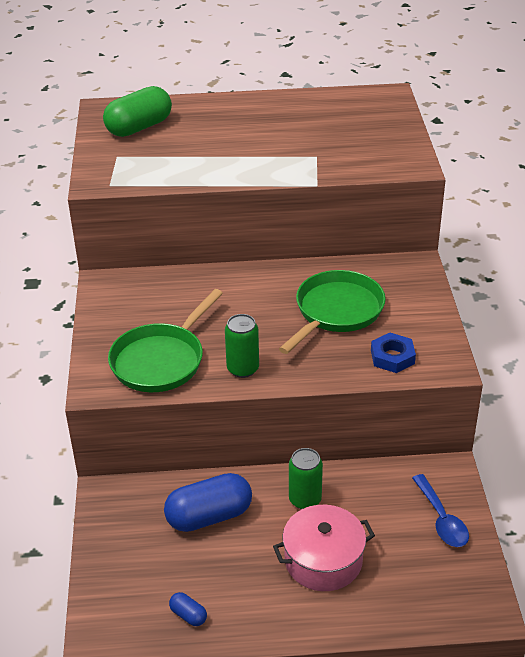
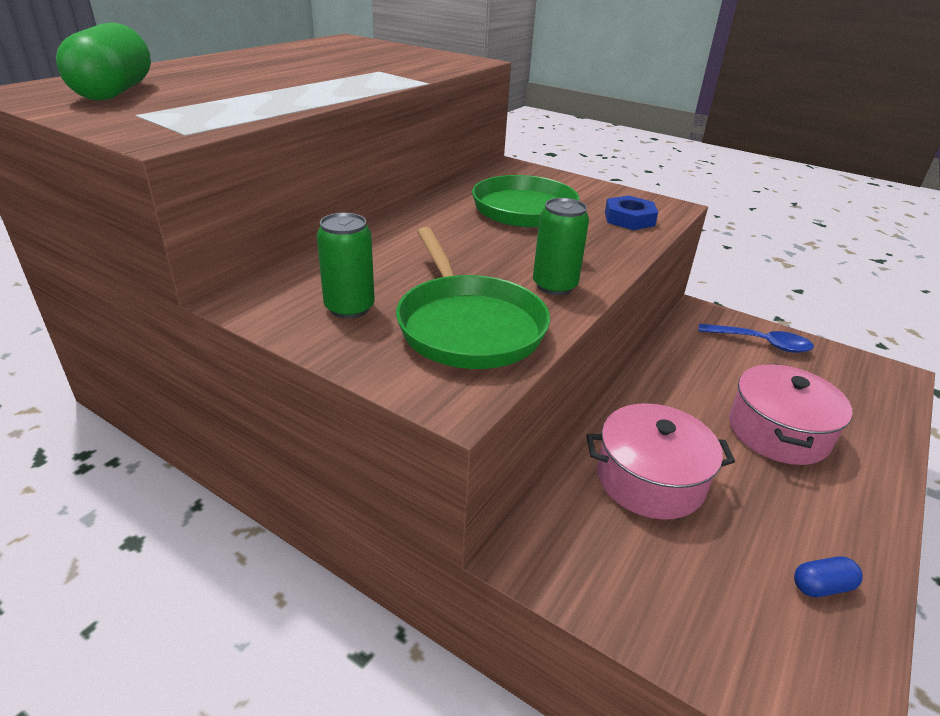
camera: 55 degrees left, 5 degrees down
blue capsule [164,473,252,532] -> pink pot [586,403,735,520]
green can [289,448,323,509] -> green can moved to [317,213,375,319]

